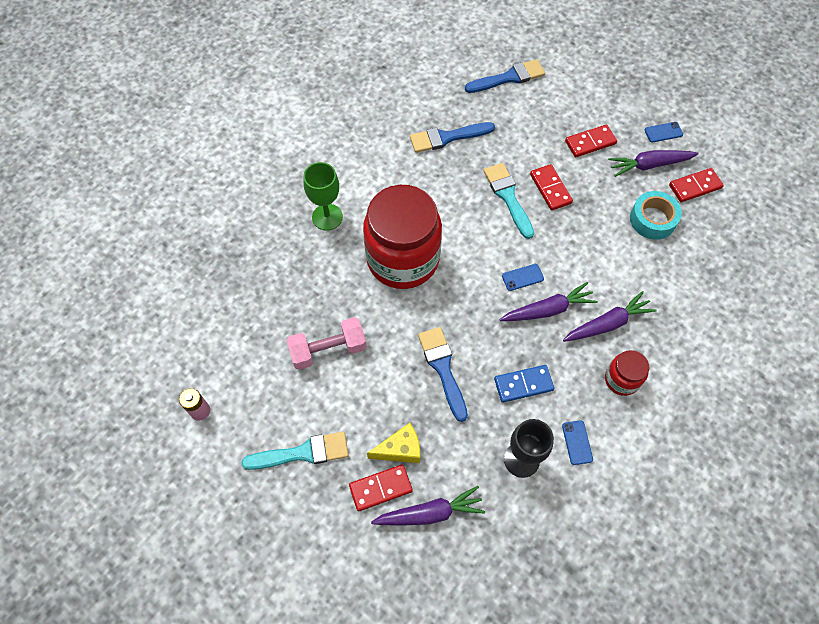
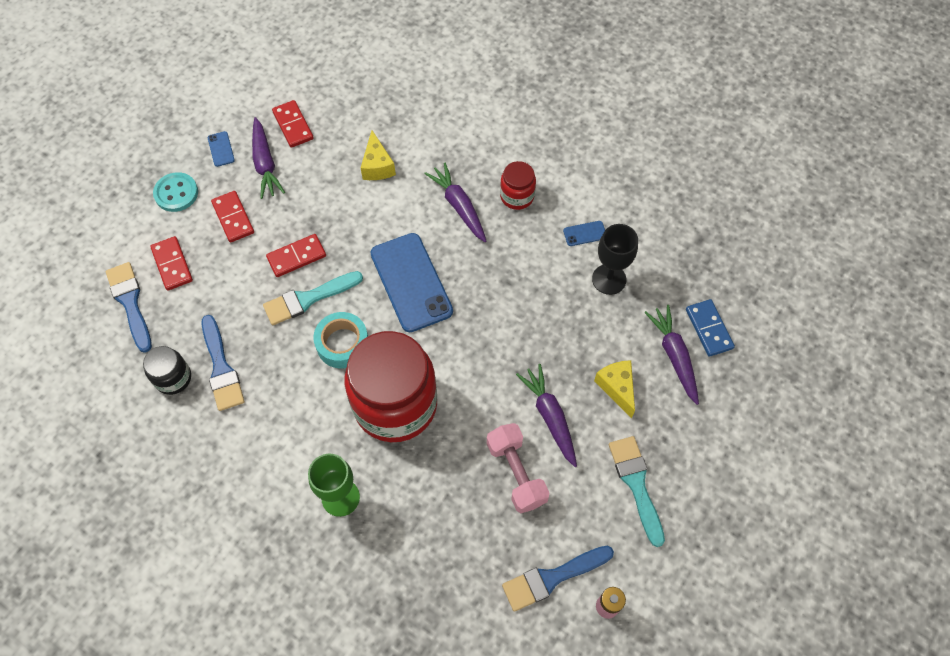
camera: 95 degrees left, 0 degrees up
red domino [349,464,413,511] -> red domino moved to [150,236,193,291]
blue brush [418,327,468,422] -> blue brush moved to [502,546,614,612]
blue domino [494,365,554,403] -> blue domino moved to [686,299,735,357]
purple carrot [500,282,598,321] -> purple carrot moved to [516,364,577,467]
blue phone [502,264,544,291] -> blue phone [370,233,453,332], size x2.45
turquoise tape [630,191,682,240] -> turquoise tape moved to [313,312,368,369]
none -> black jar [143,346,191,395]
none -> turquoise button [153,172,198,212]
none -> yellow cheese [361,130,396,180]

